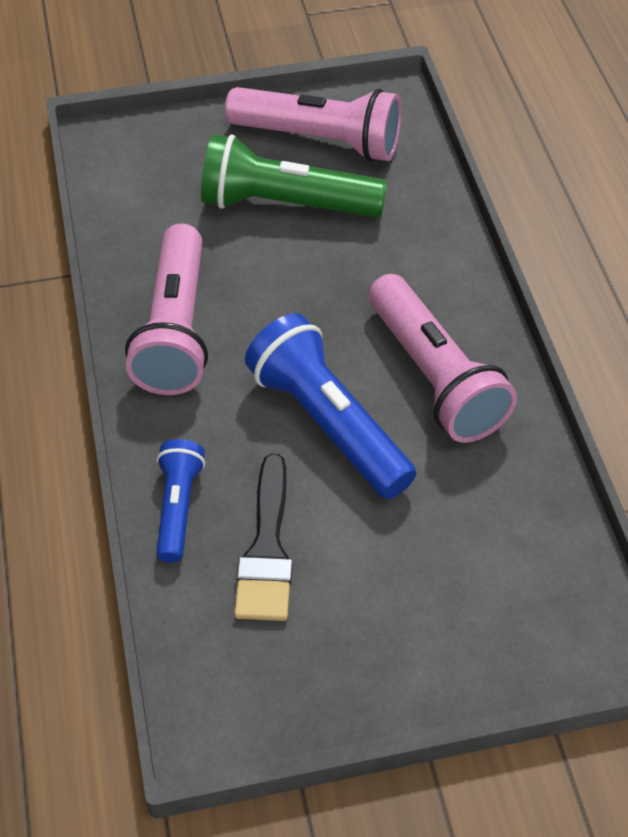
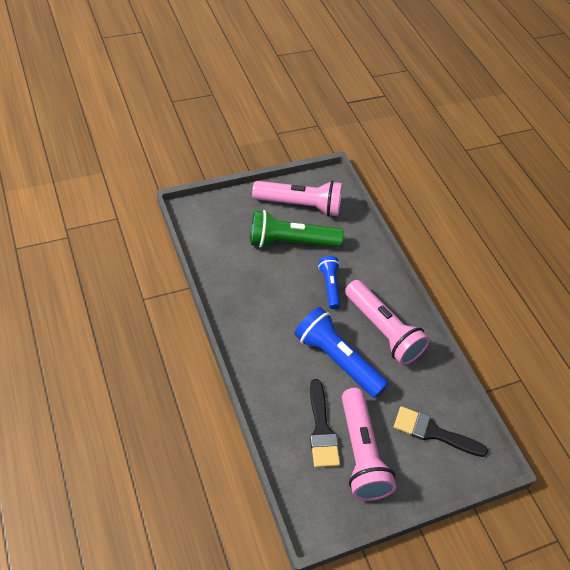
camera: 15 degrees left, 0 degrees up
pink flashlight [125,223,208,395] -> pink flashlight moved to [342,388,396,501]
blue flashlight [156,439,205,562] -> blue flashlight moved to [318,256,340,309]
none -> black brush [394,406,488,457]

